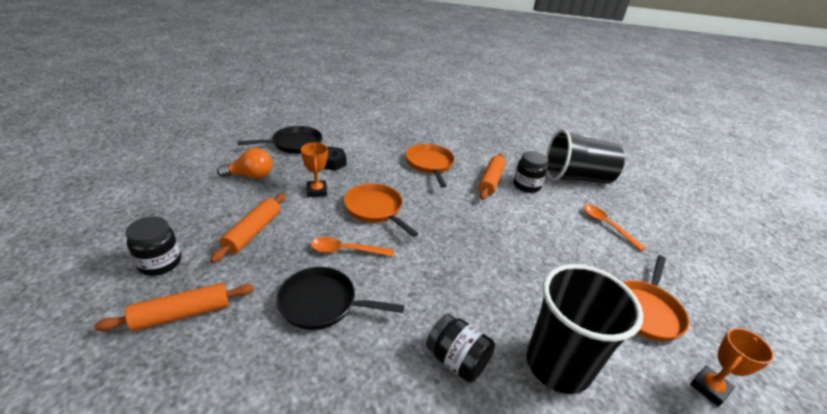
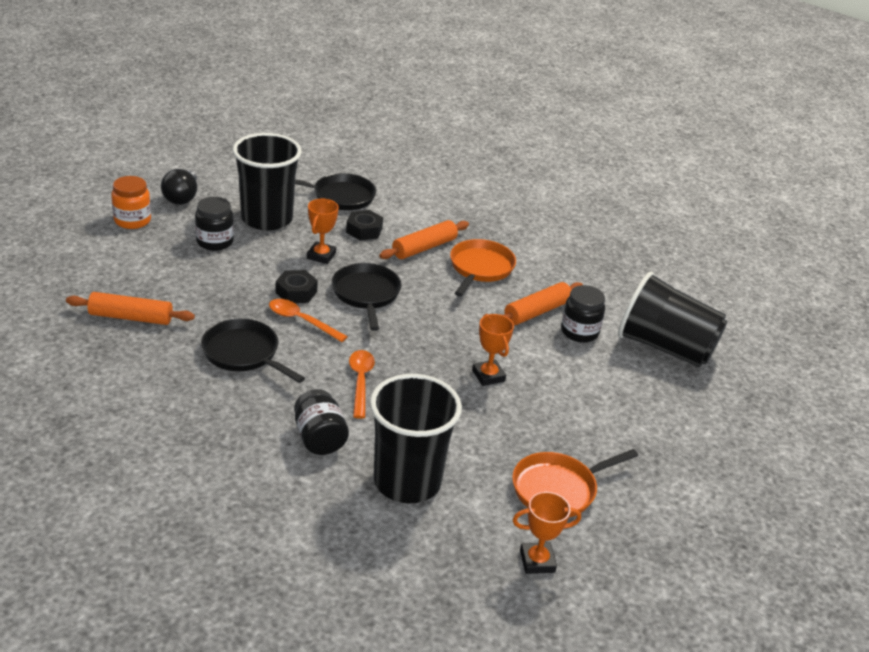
camera: 30 degrees right, 0 degrees up
black jar [126,216,181,276] -> black jar moved to [195,197,234,251]
orange rolling pin [210,193,286,263] -> orange rolling pin moved to [379,220,469,259]
orange light bulb [217,148,272,179] -> black cup [233,133,302,231]
orange pan [344,183,418,237] -> black pan [332,263,401,331]
orange spoon [583,204,646,251] -> orange spoon moved to [349,350,375,419]
none -> orange jar [111,176,151,229]
none -> black light bulb [161,169,197,205]
none -> black nut [276,270,318,303]
none -> orange trophy [472,314,514,386]

